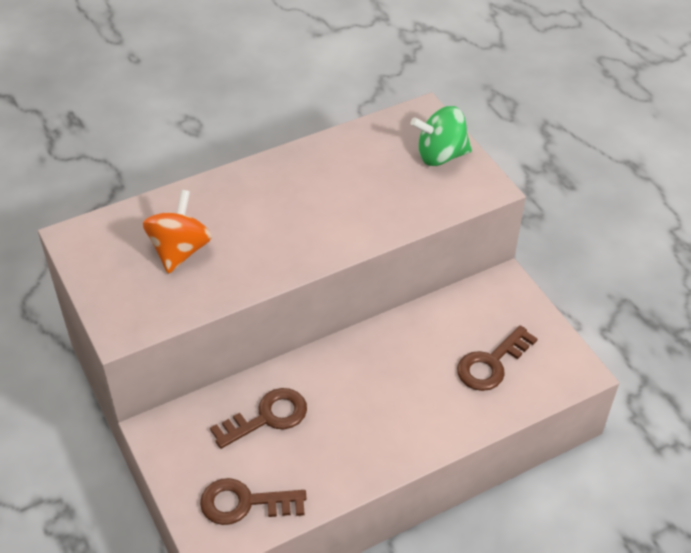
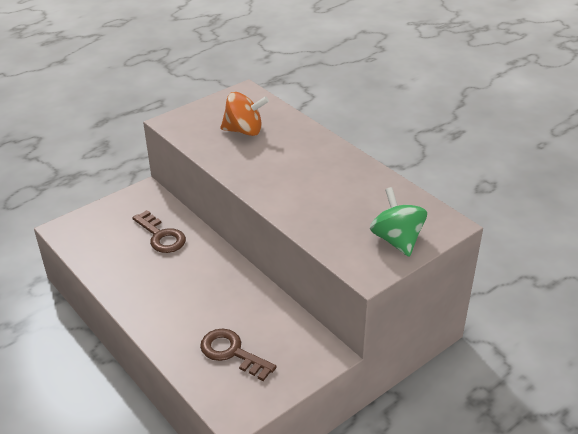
camera: 80 degrees right, 10 degrees down
brown key [200,478,307,525] -> none

